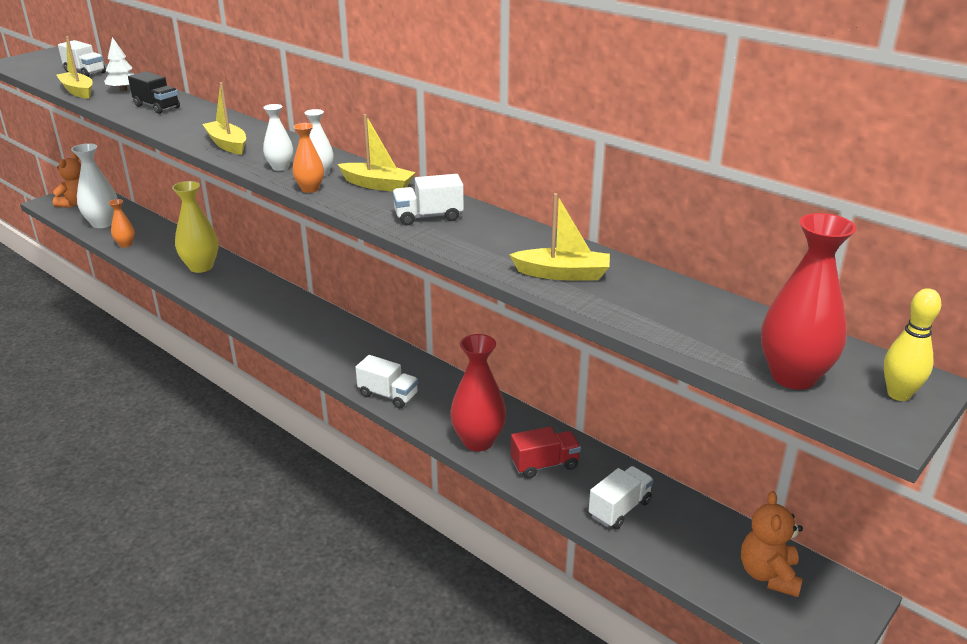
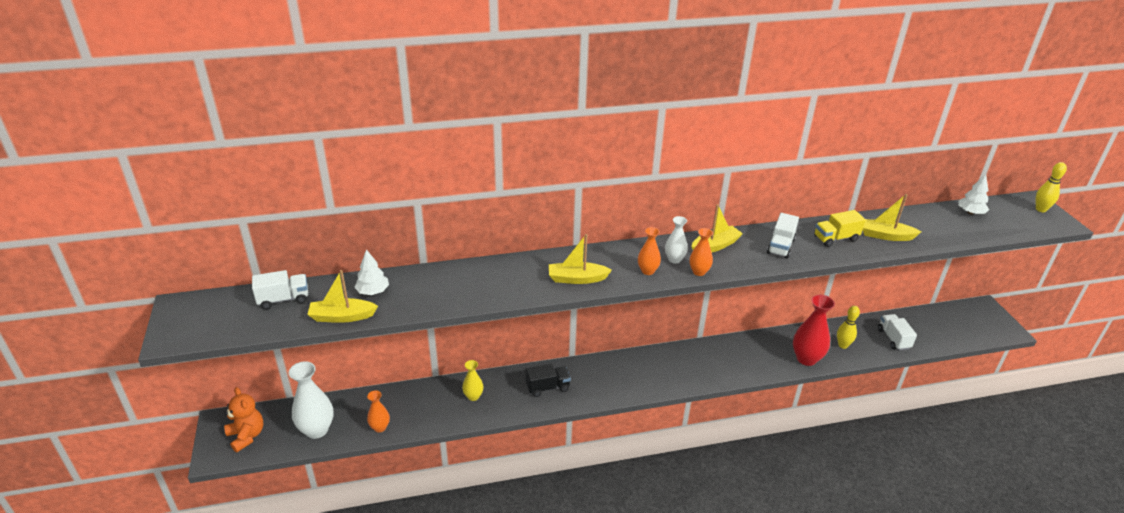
camera: 55 degrees left, 5 degrees up
black truck [128,71,180,114] -> black truck moved to [526,364,571,397]
yellow vase [172,181,219,273] -> yellow vase [462,360,484,401], size x0.56
white vase [263,104,293,171] -> orange vase [638,227,661,275]
white truck [355,355,418,408] -> none
yellow boat [509,193,610,280] -> yellow boat turned 120 degrees counterclockwise [863,194,921,241]
red truck [511,426,581,478] -> yellow bowling pin [837,306,860,349]
orange teddy bear [741,491,803,597] -> none
red vase [761,213,856,390] -> none
none -> yellow truck [814,210,866,247]
none -> white tree [958,174,989,215]

